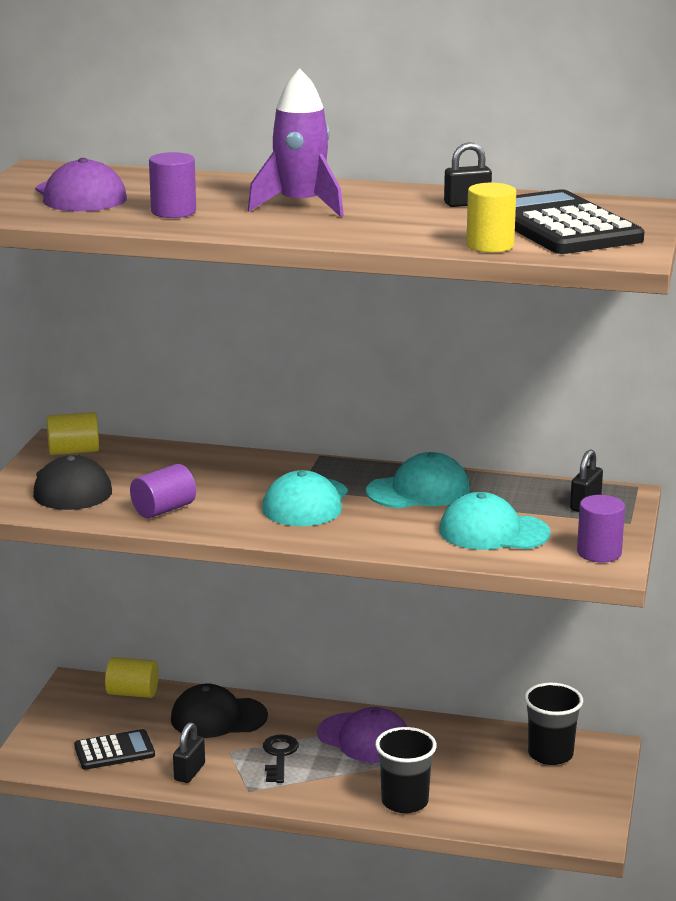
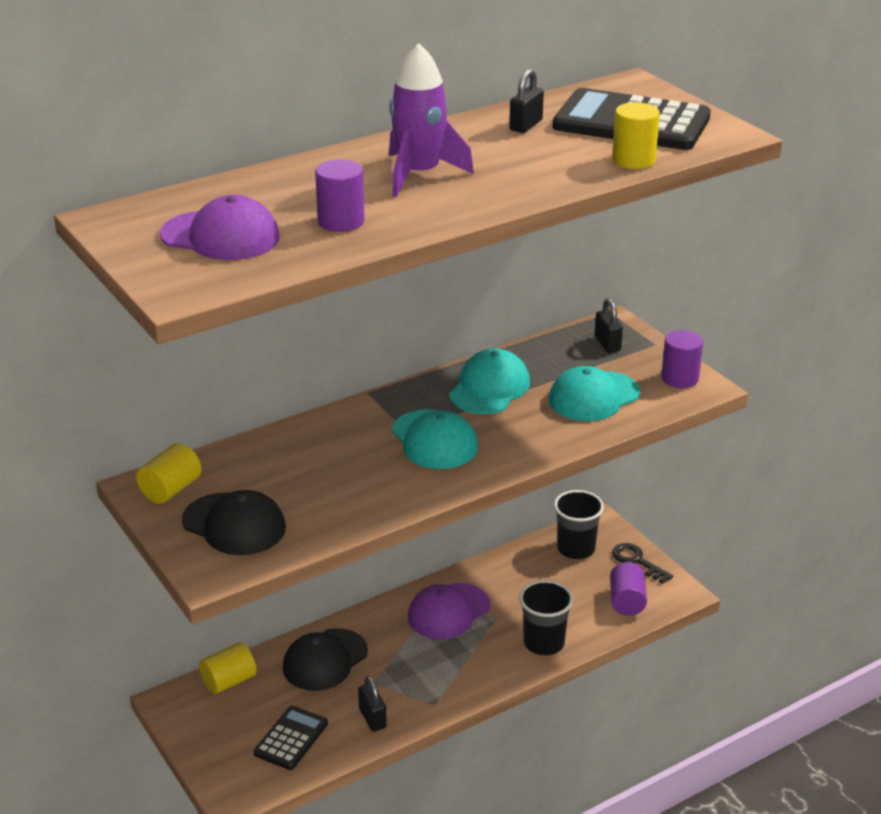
camera: 45 degrees left, 10 degrees up
purple cylinder [130,464,196,518] -> purple cylinder moved to [610,562,647,616]
black key [263,734,299,783] -> black key moved to [612,543,673,584]
purple cap [317,707,407,763] -> purple cap turned 150 degrees clockwise [408,583,491,639]

